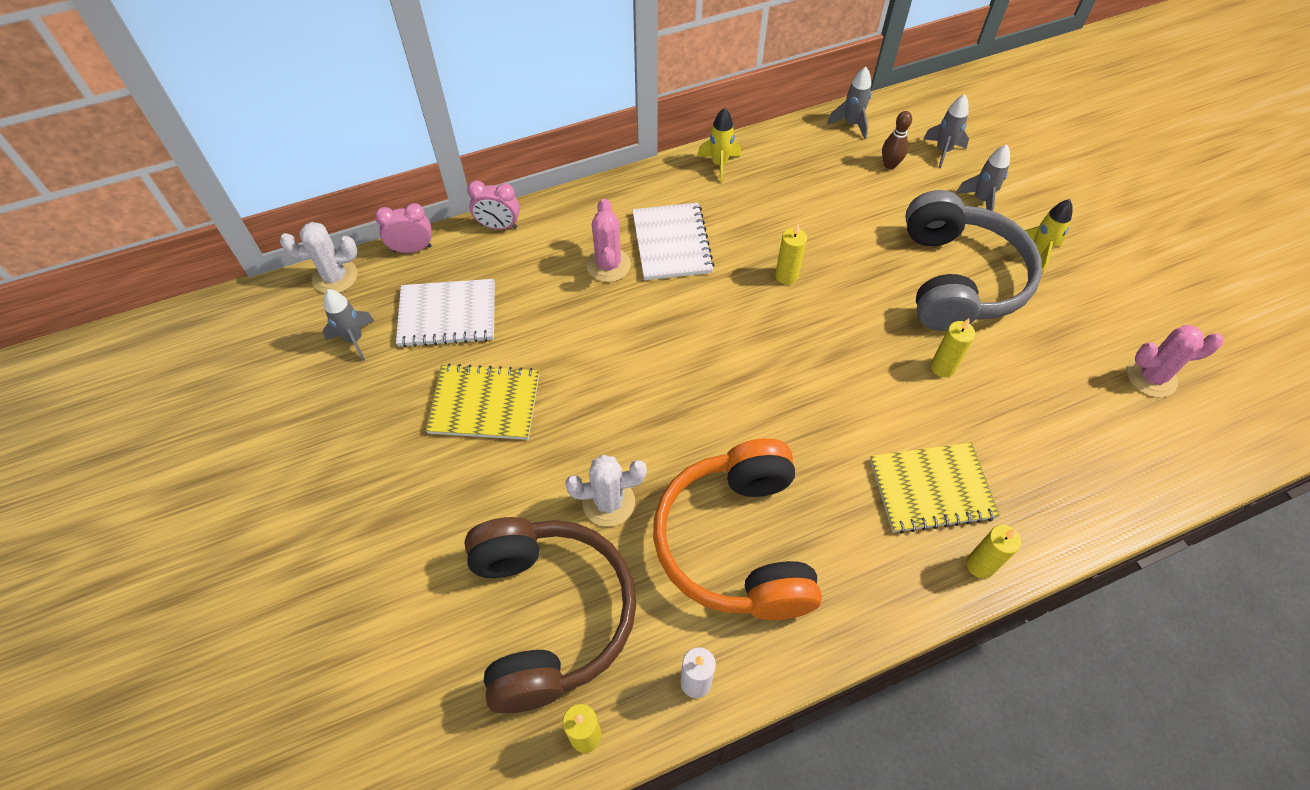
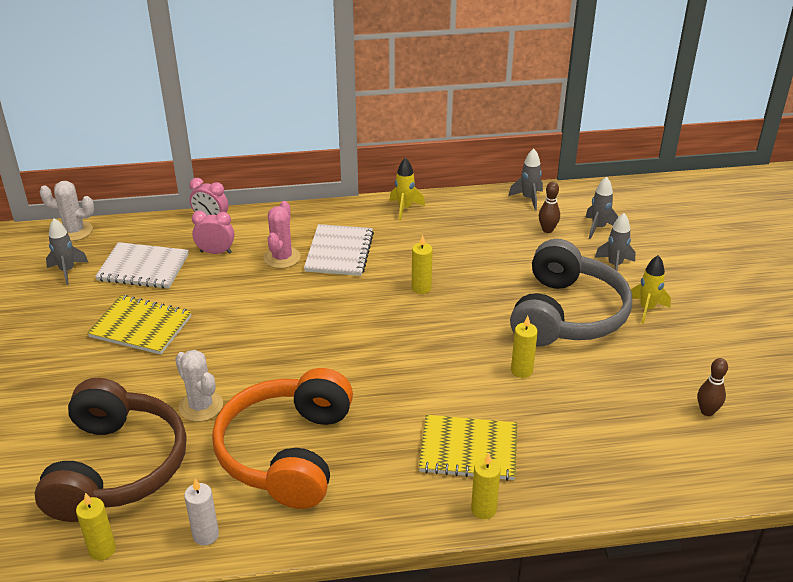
camera: 15 degrees right, 20 degrees down
pink clock [375,203,432,253] -> pink clock moved to [192,211,234,254]
white cactus [565,455,647,527] -> white cactus turned 45 degrees clockwise [175,350,223,422]
pink cactus [1127,325,1223,397] -> brown bowling pin [698,358,728,416]

